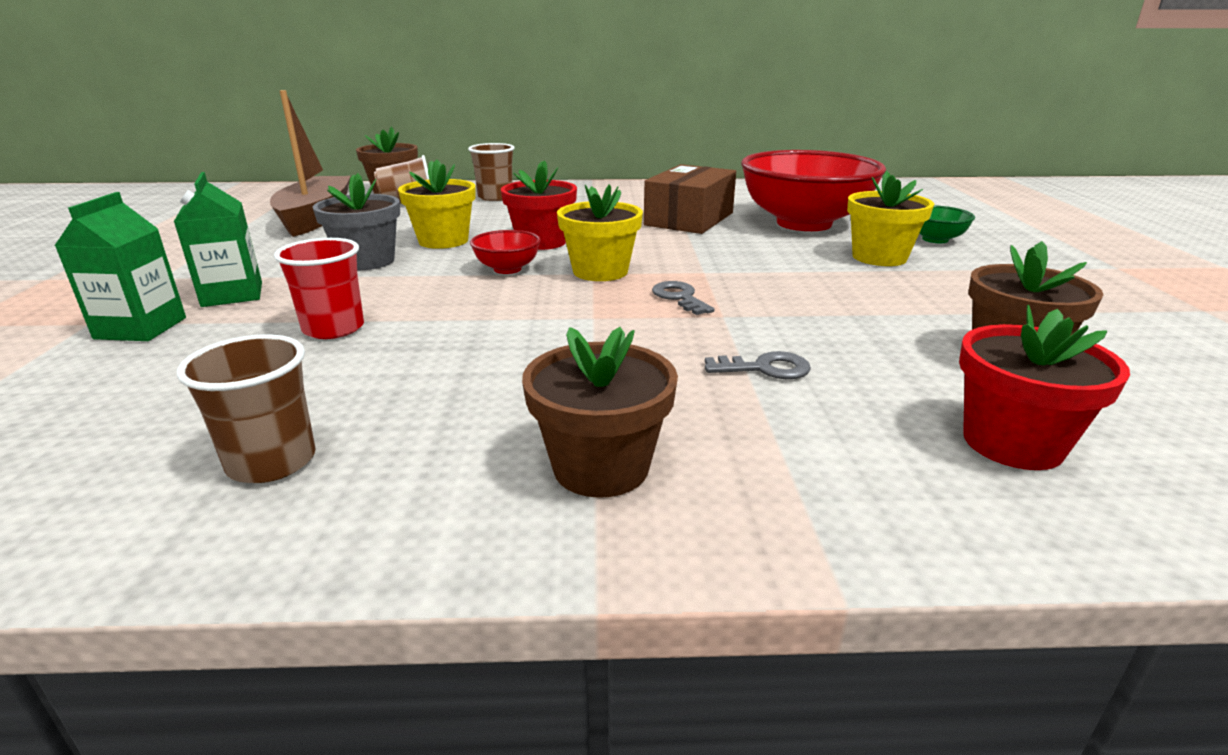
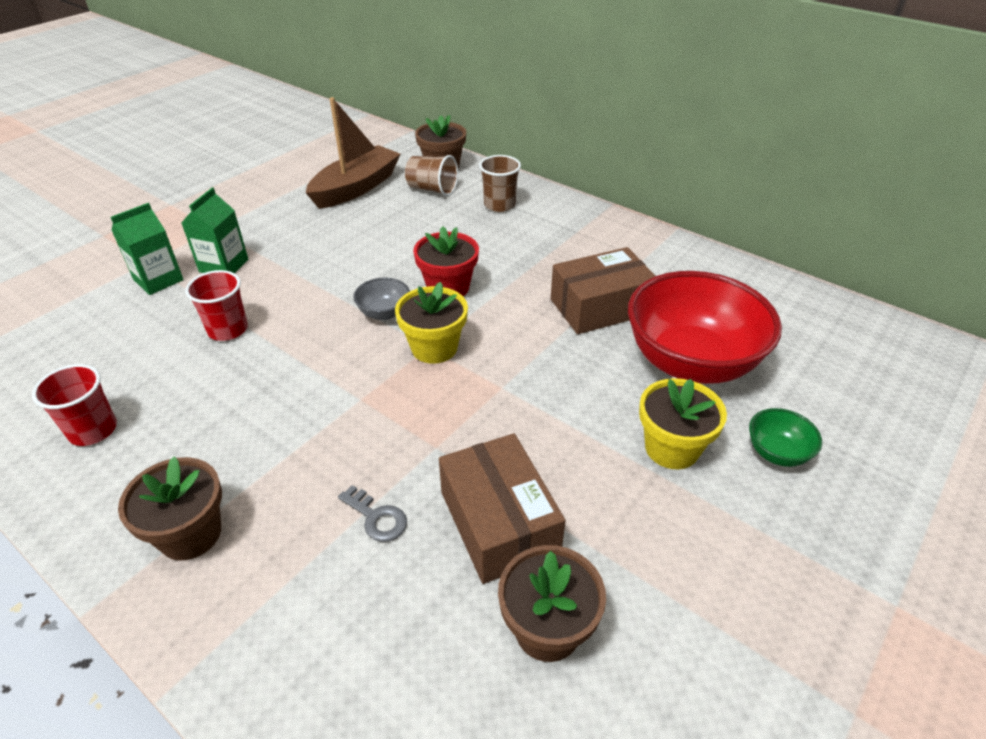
camera: 40 degrees right, 15 degrees up
brown cup [177,334,316,483] -> red cup [32,364,117,446]
grey flower pot [313,173,400,270] -> none
yellow flower pot [398,159,476,249] -> none
red bowl [470,230,541,274] -> grey bowl [354,277,410,320]
grey key [652,281,715,315] -> none
red flower pot [959,305,1130,470] -> none
none -> brown box [439,433,566,584]

